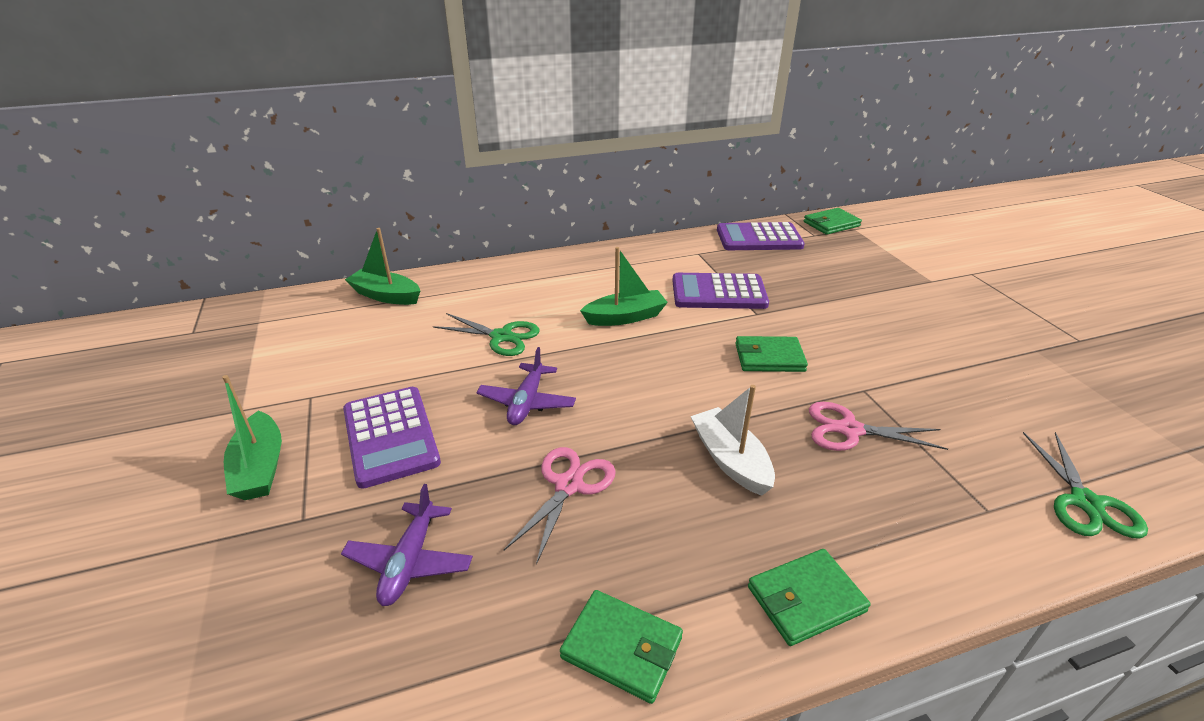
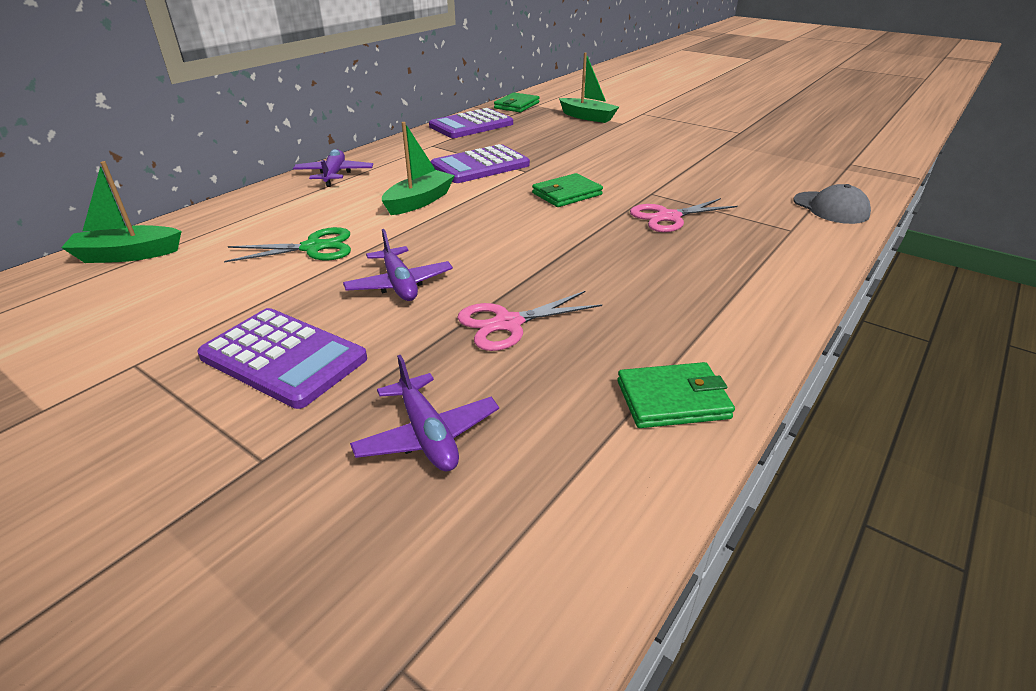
camera: 35 degrees left, 0 degrees up
green boat [222,375,282,500] -> green boat moved to [559,53,619,123]
pink scissors [504,447,616,565] -> pink scissors turned 105 degrees counterclockwise [457,291,602,351]
white boat [691,385,775,496] -> none
green wallet [748,549,870,646] -> none
green scissors [1023,432,1148,538] -> grey cap [794,184,871,224]
none -> purple plane [293,149,373,187]

